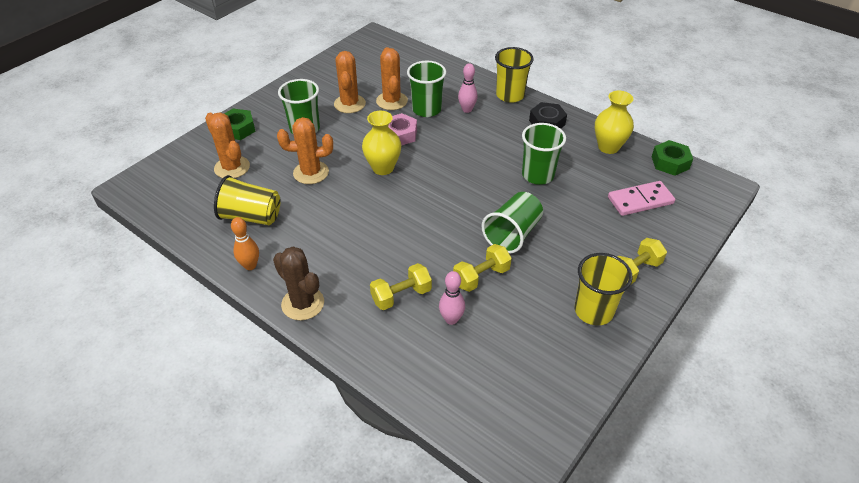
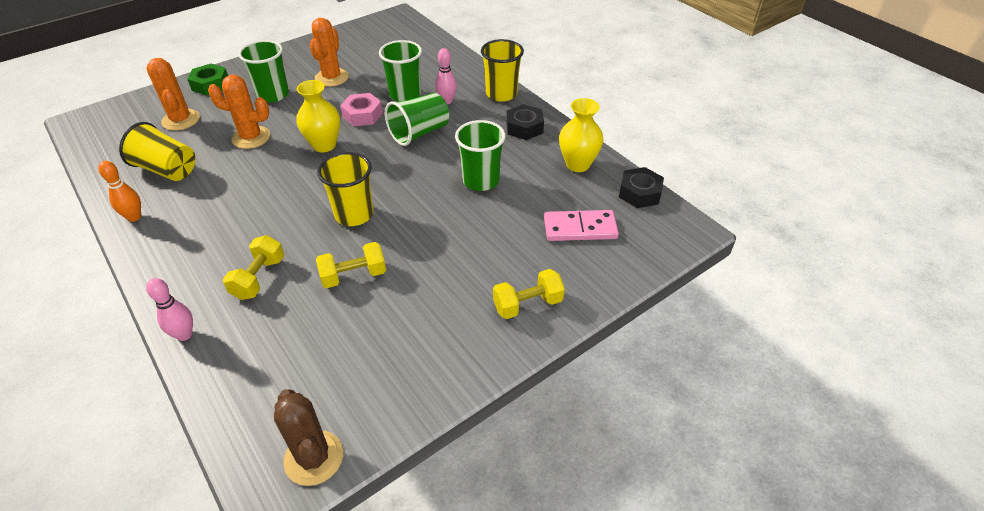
camera: 15 degrees right, 0 degrees up
brown cactus [273,246,324,321] -> brown cactus moved to [274,389,343,486]
yellow dumbbell [370,263,432,310] -> yellow dumbbell turned 60 degrees counterclockwise [223,235,284,300]
orange cactus [376,47,408,110] -> none
pink bowling pin [439,271,465,325] -> pink bowling pin moved to [146,278,193,341]
green cup [481,192,543,254] -> green cup moved to [385,93,449,146]
yellow cup [575,253,633,325] -> yellow cup moved to [317,152,374,226]
green nut [652,140,693,176] -> black nut [619,167,664,208]

